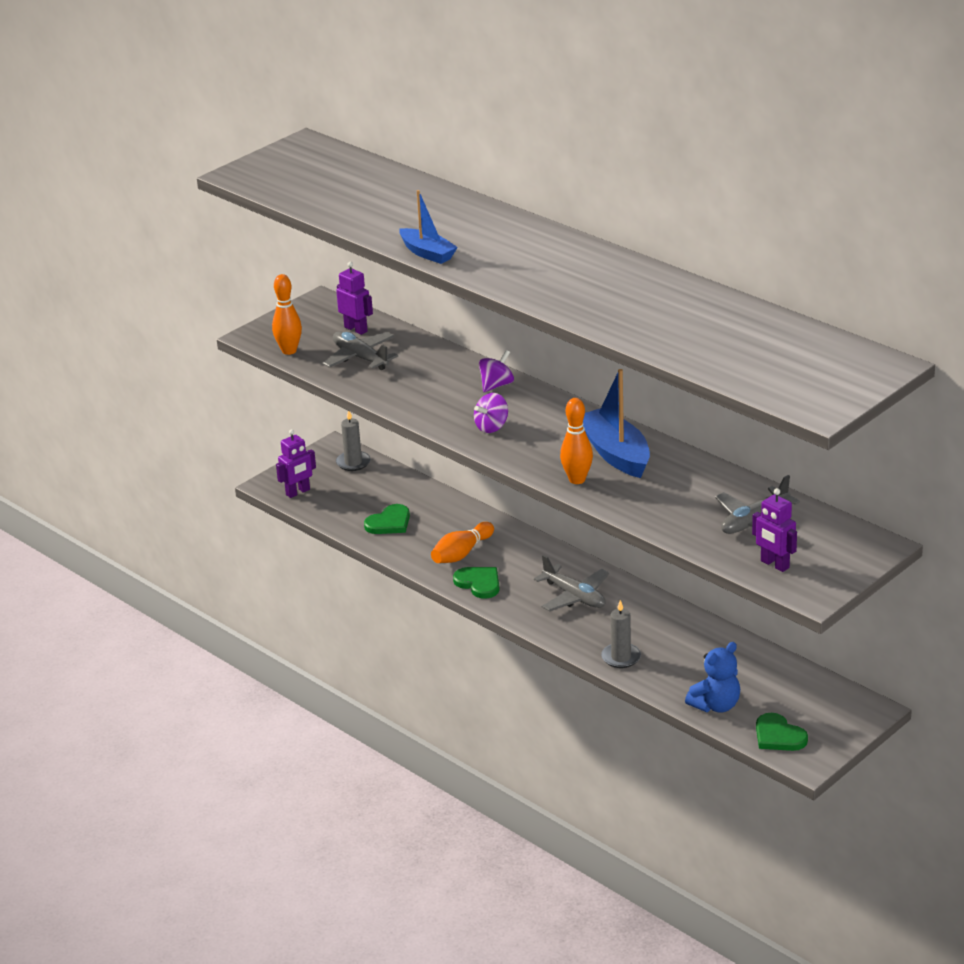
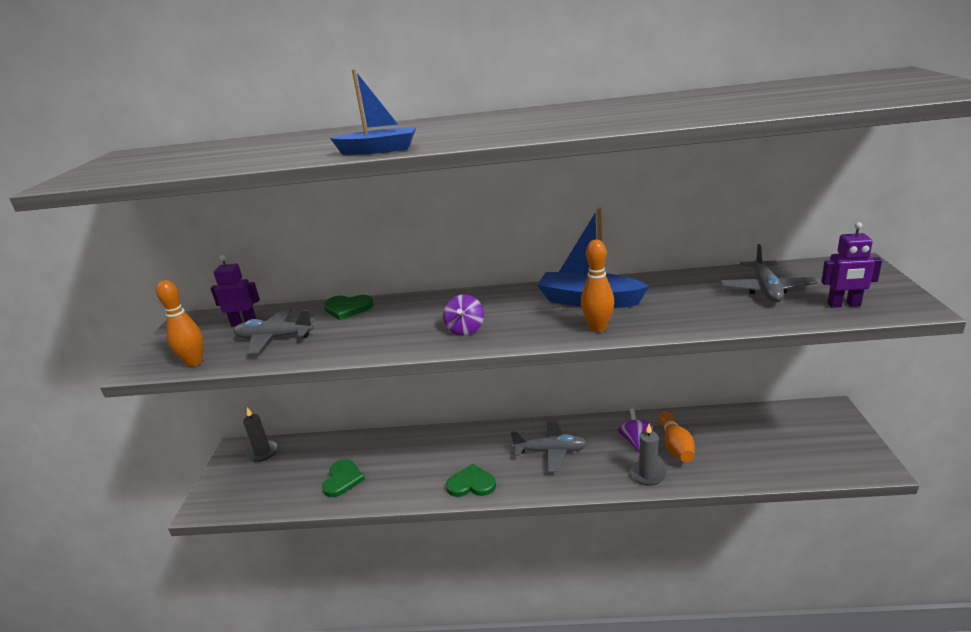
camera: 40 degrees left, 5 degrees down
purple robot [276,429,316,498] -> none
orange bowling pin [431,522,494,563] -> orange bowling pin moved to [659,411,695,462]
purple spinning top [479,350,514,392] -> purple spinning top moved to [618,408,653,451]
blue teddy bear [685,642,740,713] -> none
green heart [756,713,808,751] -> green heart moved to [324,295,373,320]

